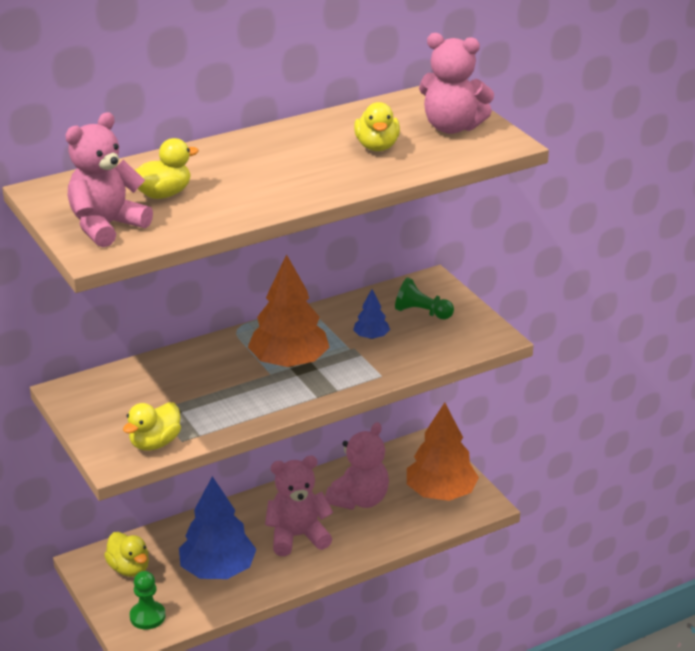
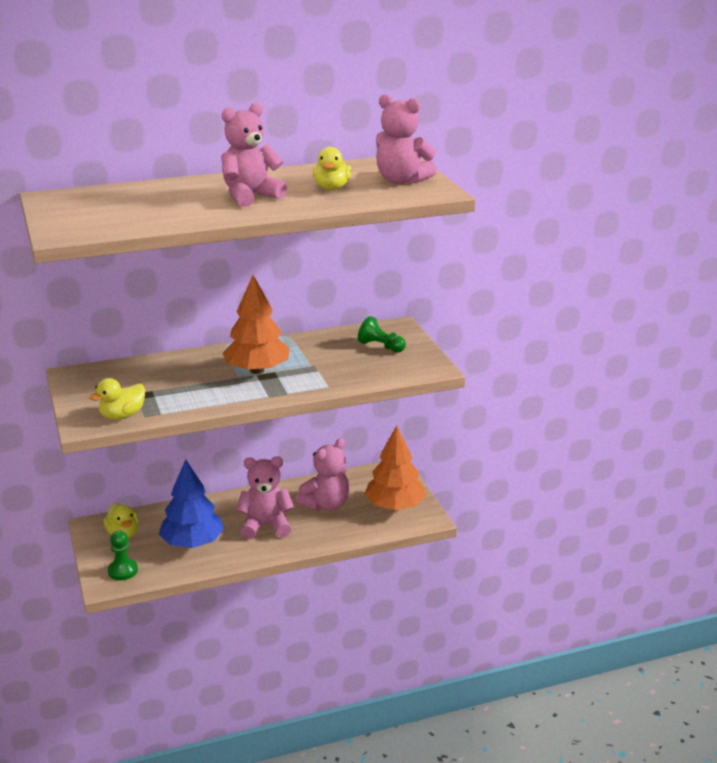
camera: 10 degrees right, 5 degrees down
pink teddy bear [65,112,153,247] -> pink teddy bear moved to [221,103,287,207]
yellow duck [135,138,199,199] -> none
blue tree [353,289,390,339] -> none

